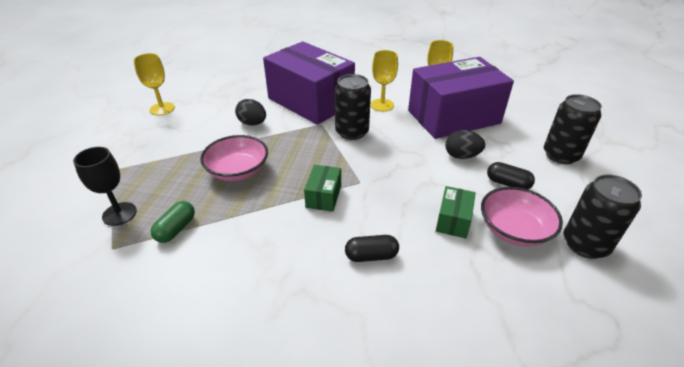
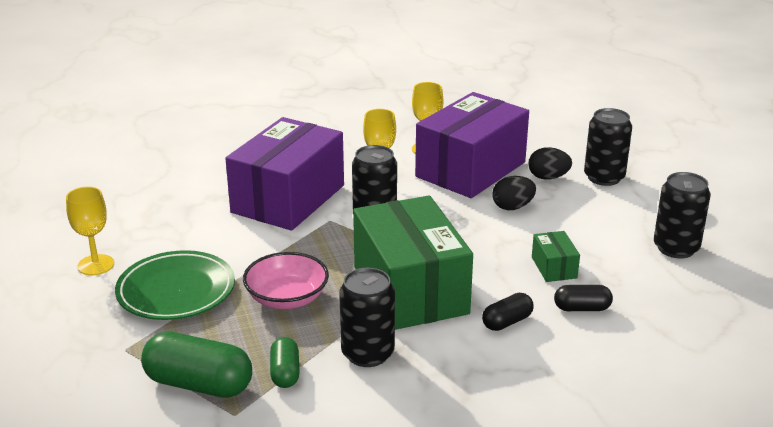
camera: 30 degrees left, 10 degrees down
black goblet [73,147,137,226] -> green capsule [141,332,252,398]
black egg [235,99,266,126] -> black egg moved to [528,147,572,180]
purple box [263,41,355,125] -> purple box turned 75 degrees counterclockwise [225,117,344,231]
green box [304,165,341,212] -> green box [353,196,473,330], size x2.45
pink bowl [481,187,563,247] -> none
black capsule [487,162,535,189] -> black capsule moved to [554,285,613,311]
none -> green plate [115,250,235,320]
none -> black can [339,268,395,367]

